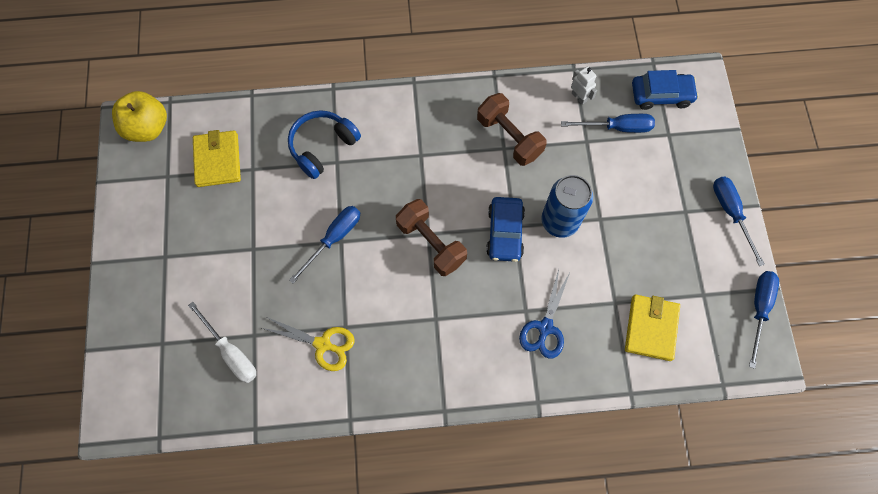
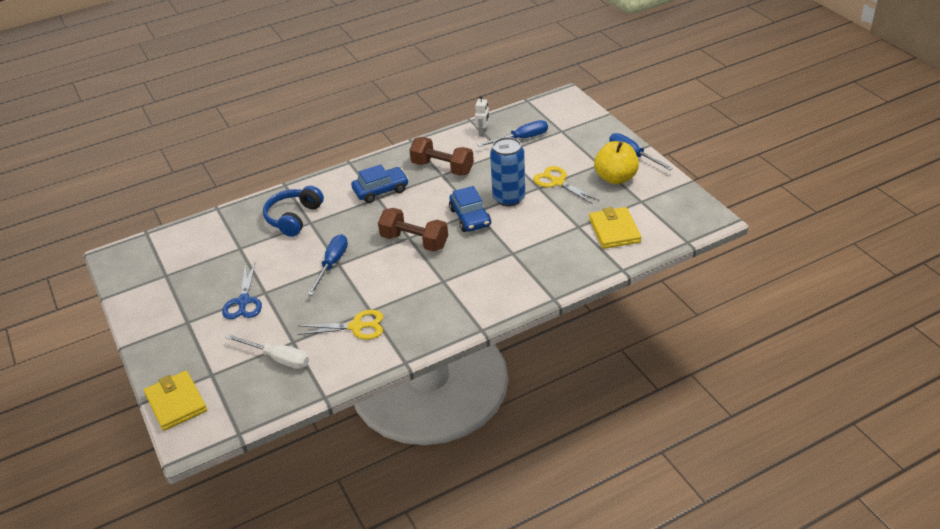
camera: 20 degrees left, 30 degrees down
yellow apple [112,91,167,142] -> yellow apple moved to [594,141,639,184]
yellow wallet [193,130,241,187] -> yellow wallet moved to [144,371,207,431]
blue scissors [519,269,570,359] -> blue scissors moved to [222,263,262,319]
white robot [571,66,597,105] -> white robot turned 75 degrees clockwise [475,96,490,137]
blue car [632,70,699,110] -> blue car moved to [351,164,409,203]
blue screwdriver [749,271,779,369] -> none
none -> yellow scissors [533,166,599,204]

